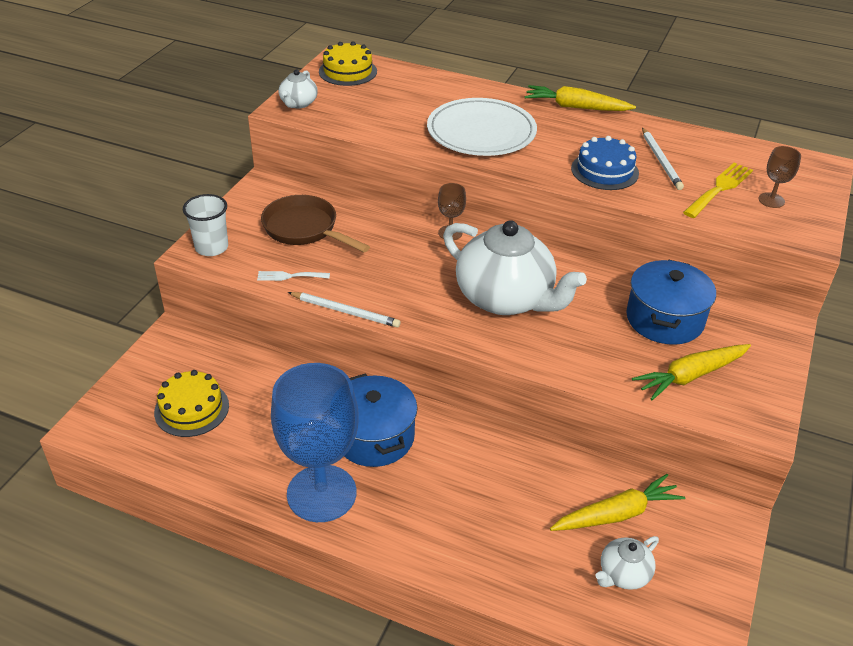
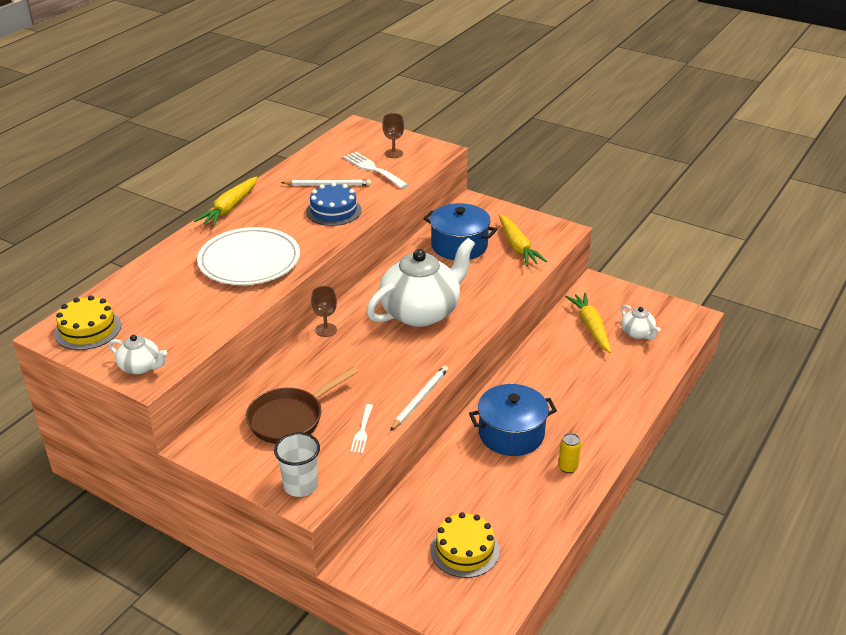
camera: 80 degrees left, 5 degrees down
blue goblet [271,363,359,522] -> yellow can [558,433,581,473]
yellow fork [683,163,753,218] -> white fork [343,152,408,189]

